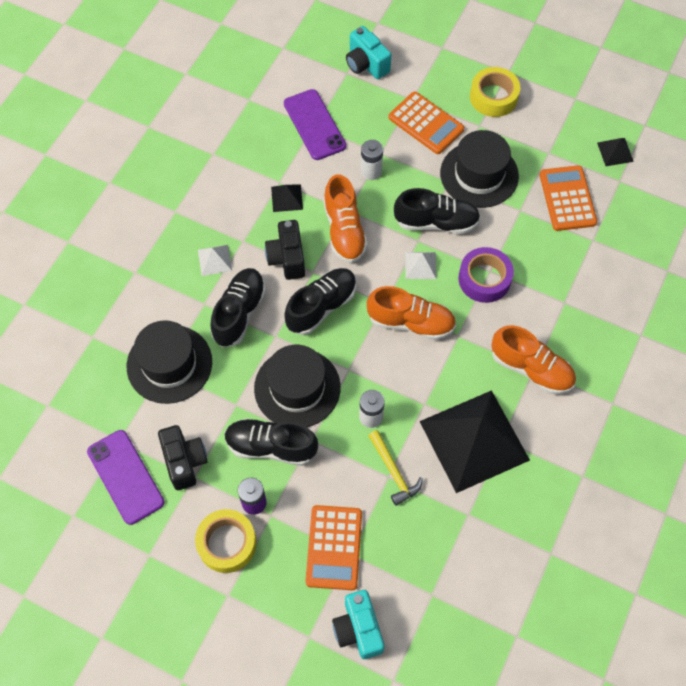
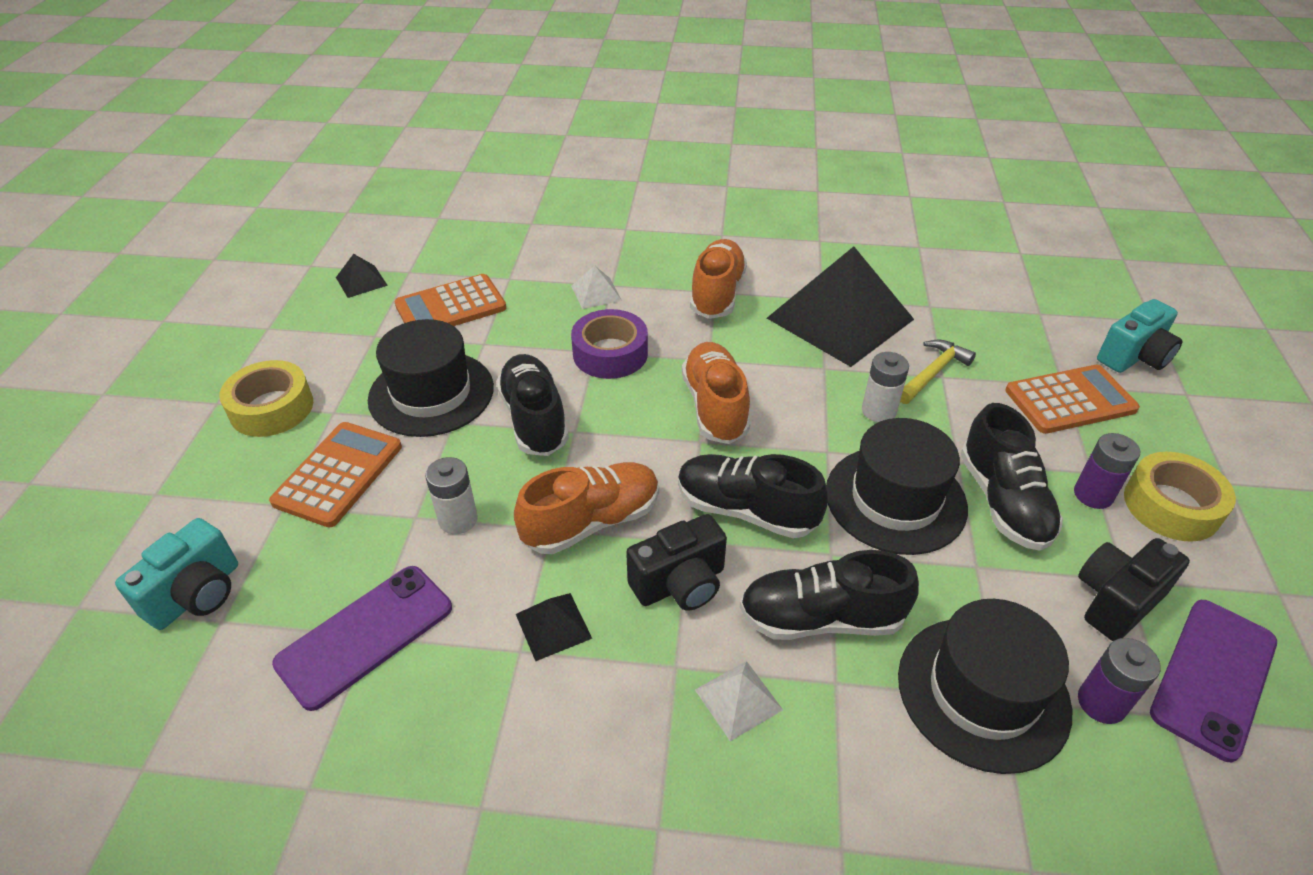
camera: 110 degrees left, 20 degrees down
white pyramid [405,252,437,279] -> white pyramid moved to [571,266,622,309]
none -> purple battery [1078,638,1161,724]

